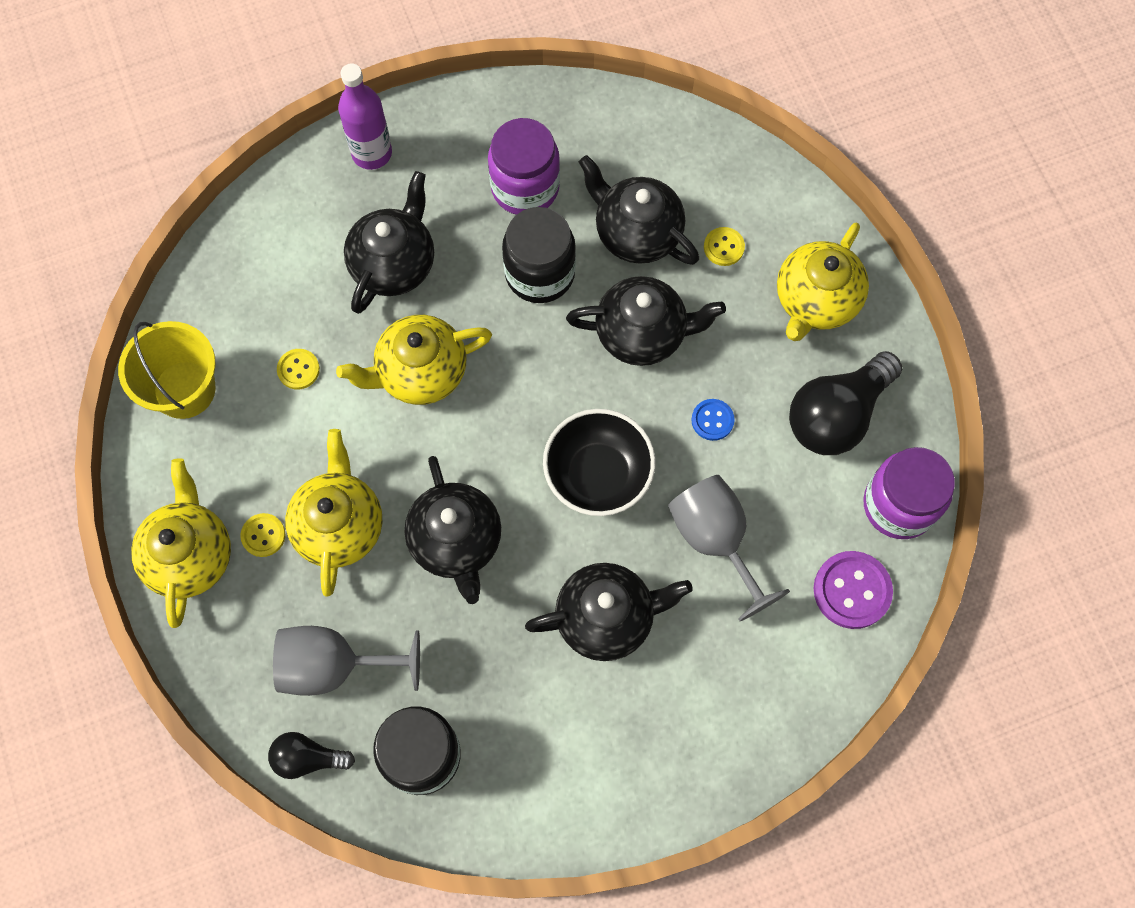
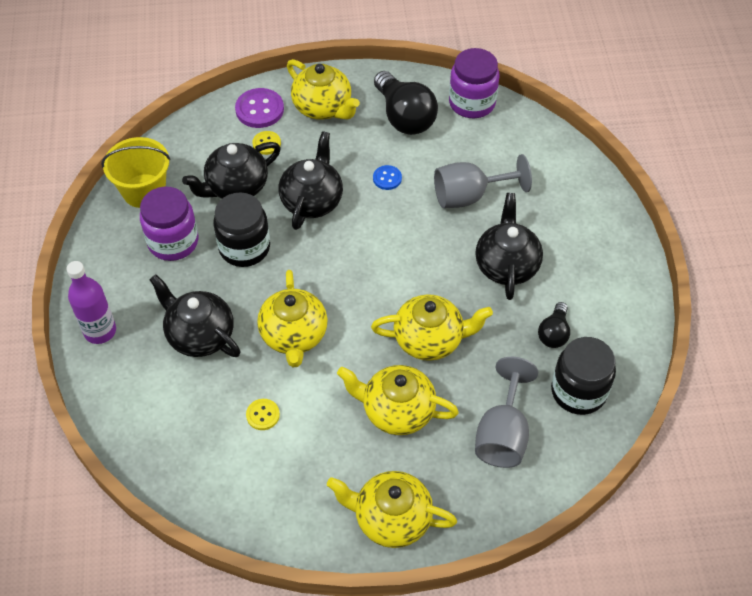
camera: 75 degrees left, 15 degrees down
yellow bucket [118,321,216,419] -> yellow bucket moved to [101,137,171,208]
yellow button [241,513,285,557] -> none
black light bulb [268,732,355,779] -> black light bulb moved to [538,302,570,348]
black teapot [405,456,501,604] -> yellow teapot [371,294,493,361]
black bowl [543,409,656,516] -> none
purple button [814,551,893,629] -> purple button moved to [235,88,284,128]

